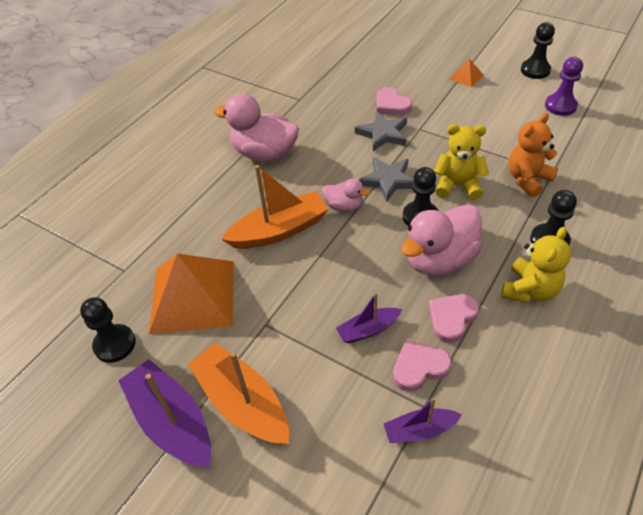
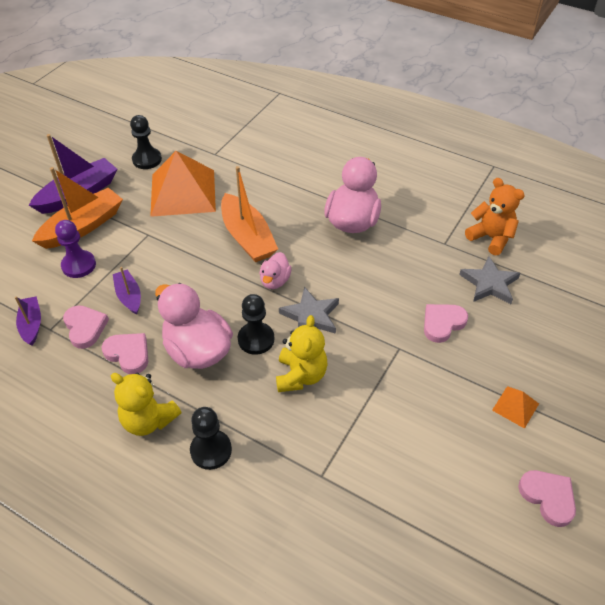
camera: 85 degrees right, 0 degrees up
grey star [355,111,407,151] -> grey star moved to [459,256,521,304]
orange teddy bear [508,113,558,197] -> orange teddy bear moved to [465,178,525,256]
black pawn [521,22,555,79] -> pink heart [518,470,576,527]
purple pawn [545,57,583,116] -> purple pawn moved to [55,220,96,278]

